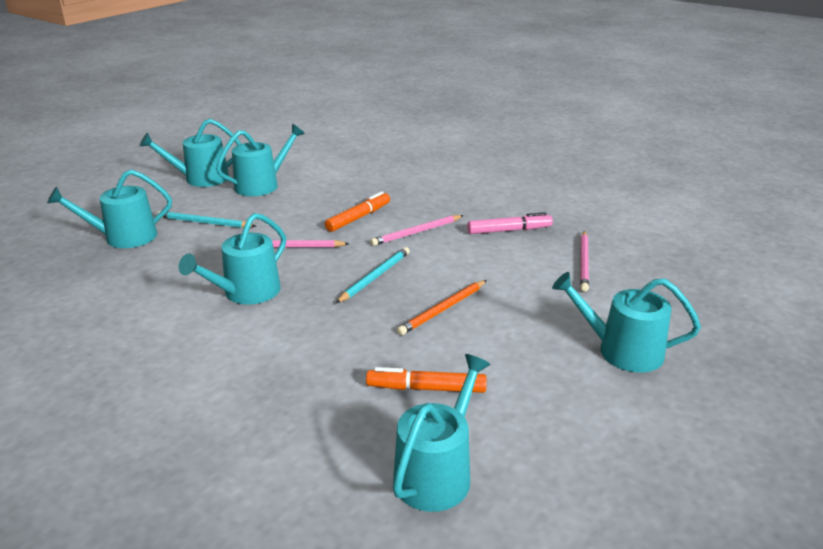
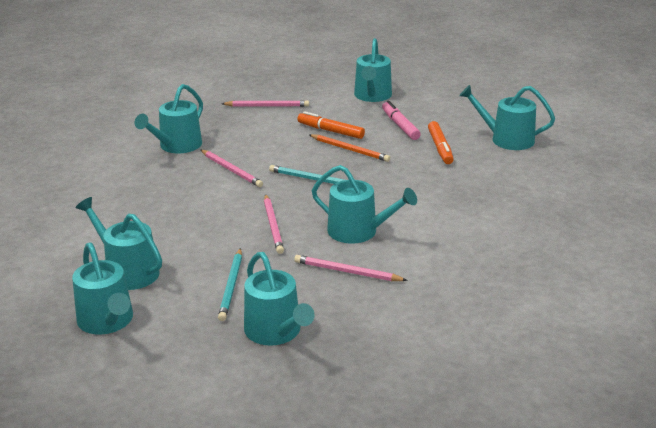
camera: 100 degrees left, 0 degrees up
orange marker [325,191,390,232] -> orange marker moved to [297,111,365,139]
pink marker [467,212,553,234] -> pink marker moved to [382,101,421,140]
none -> turquoise watering can [135,84,203,153]
none -> pink pencil [294,255,408,281]

